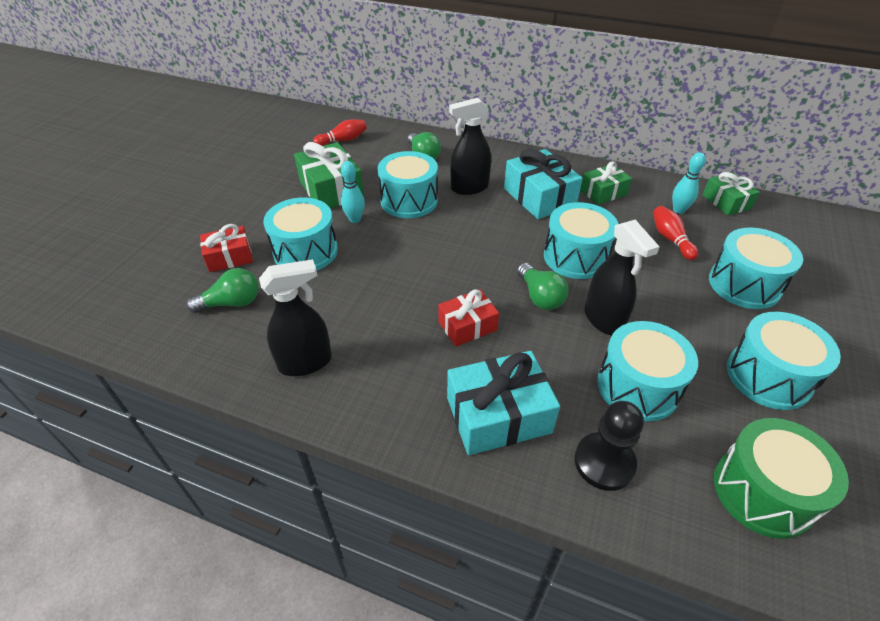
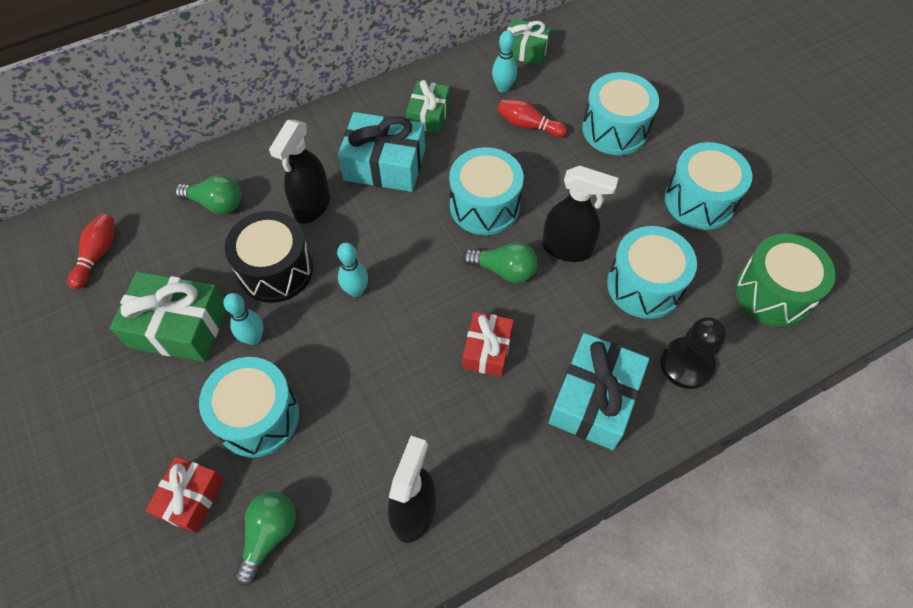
camera: 50 degrees left, 15 degrees up
turquoise drum [377,151,438,218] -> black drum [225,211,313,303]
none -> turquoise bowling pin [337,242,368,297]

